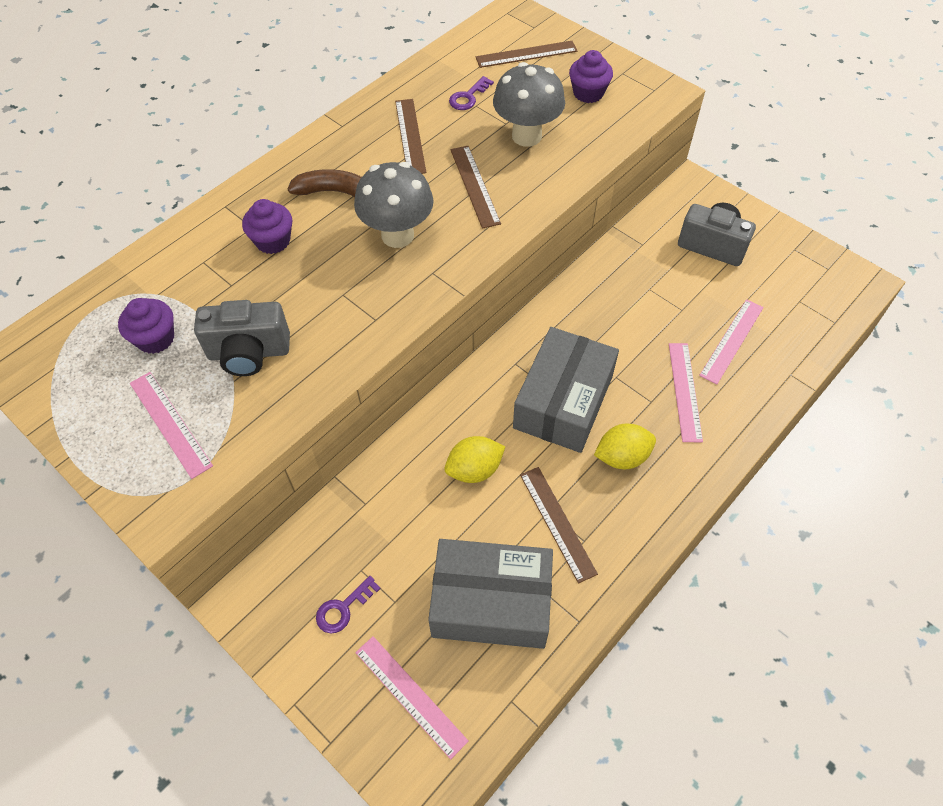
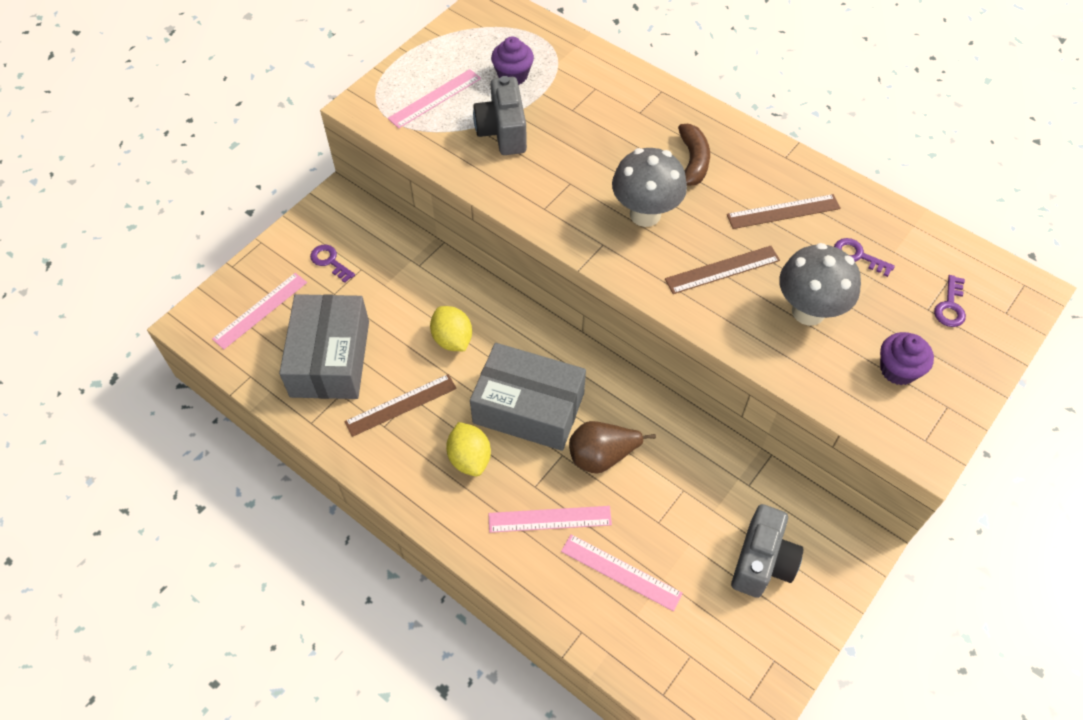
camera: 85 degrees right, 0 degrees up
purple cupcake [242,199,292,254] -> none
brown ruler [476,41,577,68] -> purple key [934,275,966,327]
none -> brown pear [569,421,656,474]

